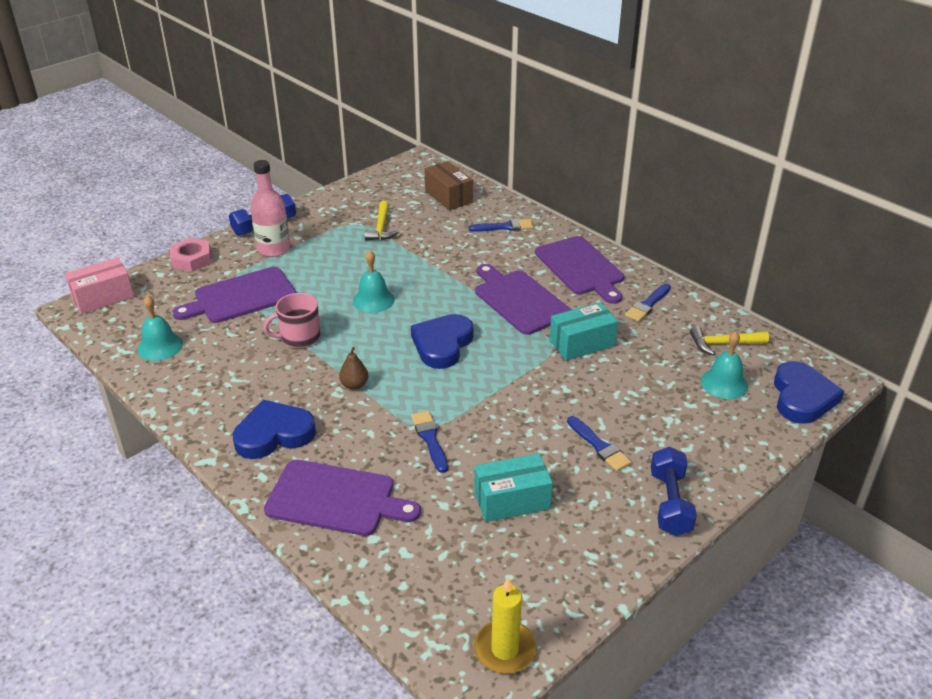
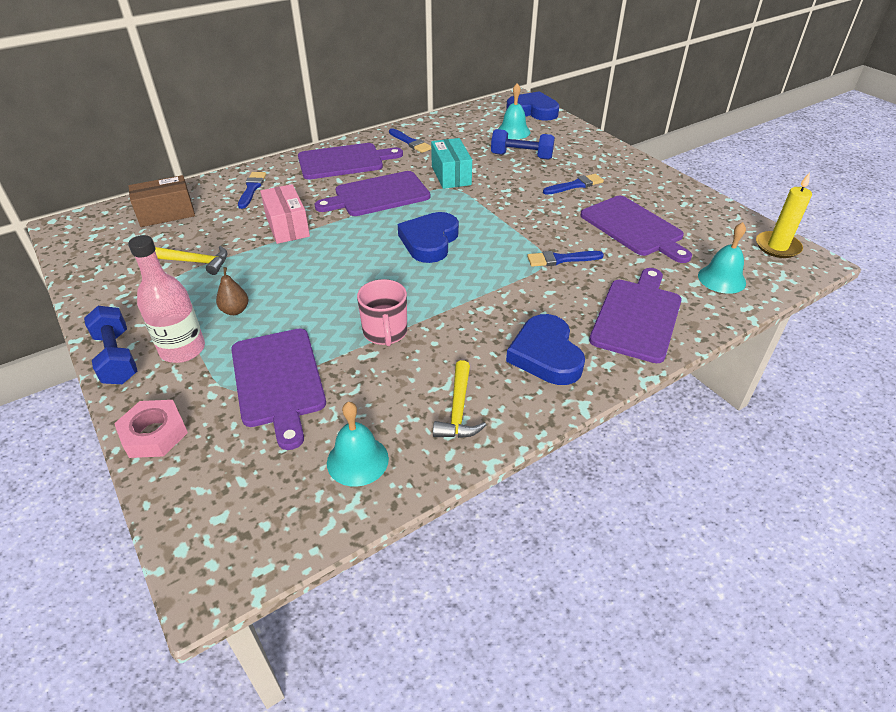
camera: 80 degrees left, 5 degrees up
pink box [65,258,134,314] -> pink box moved to [260,184,310,244]
brown pear [339,347,368,390] -> brown pear moved to [216,267,248,315]
turquoise bell [353,251,395,313] -> turquoise bell moved to [698,222,746,294]
blue heart [411,314,474,369] -> blue heart turned 75 degrees clockwise [398,212,459,263]
turquoise box [474,453,553,522] -> purple cutting board [581,196,692,263]
blue dumbbell [651,447,697,536] -> blue dumbbell moved to [491,129,555,160]
yellow hammer [690,326,769,355] -> yellow hammer moved to [433,360,486,438]

